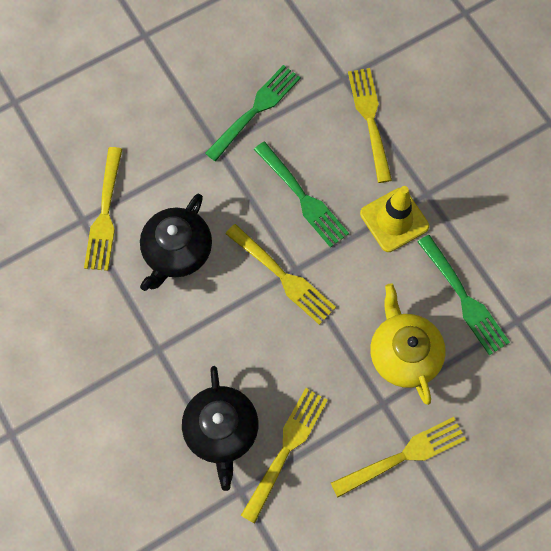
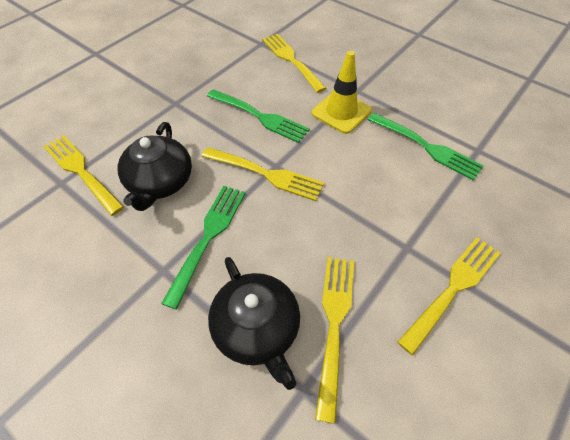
camera: 20 degrees left, 15 degrees down
yellow fork [84,147,122,271] -> yellow fork turned 150 degrees clockwise [44,135,124,216]
green fork [205,65,301,161] -> green fork moved to [161,186,246,310]
yellow teapot [370,283,446,405] -> none

